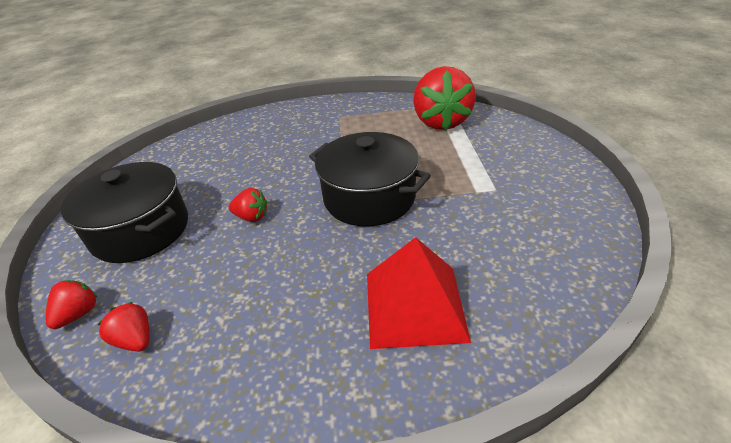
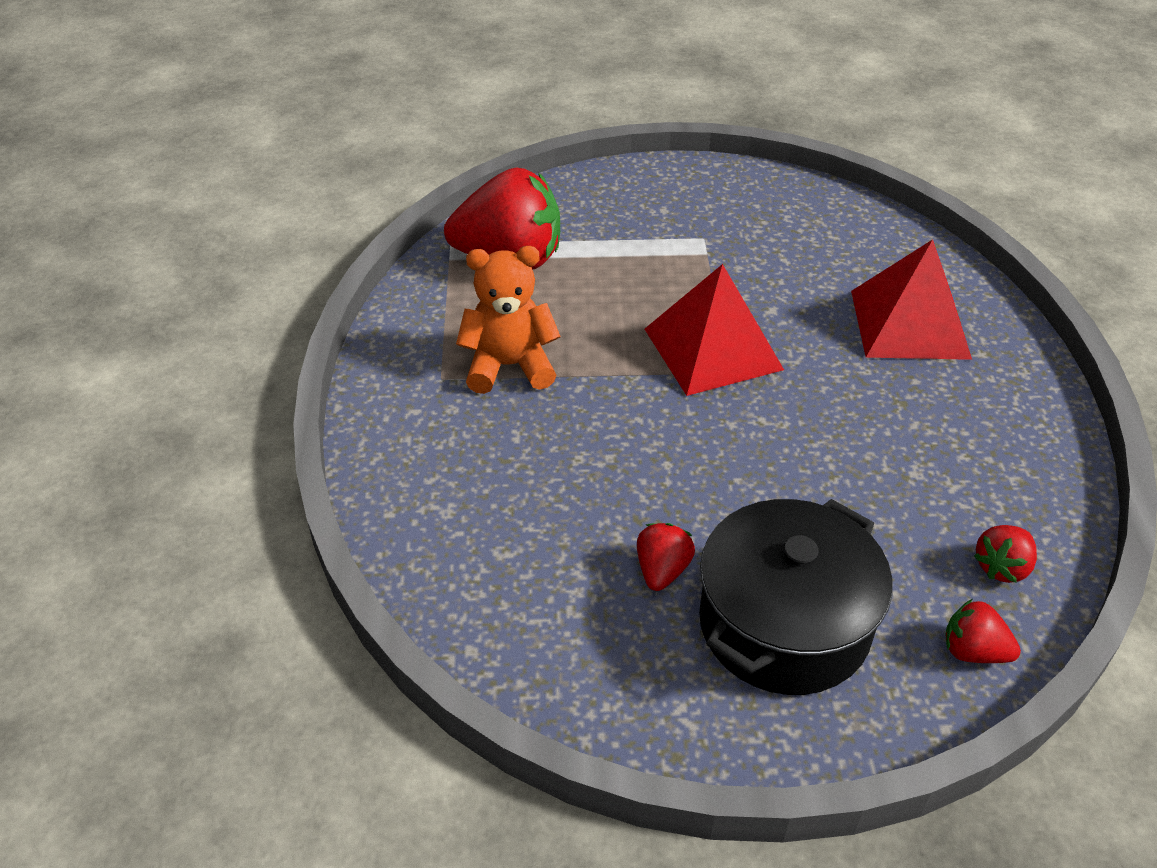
camera: 90 degrees left, 5 degrees up
red strawberry [229,188,268,222] -> red strawberry moved to [637,523,695,591]
black pot [309,132,431,226] -> red pyramid [645,264,784,396]
none -> orange teddy bear [456,246,561,394]

